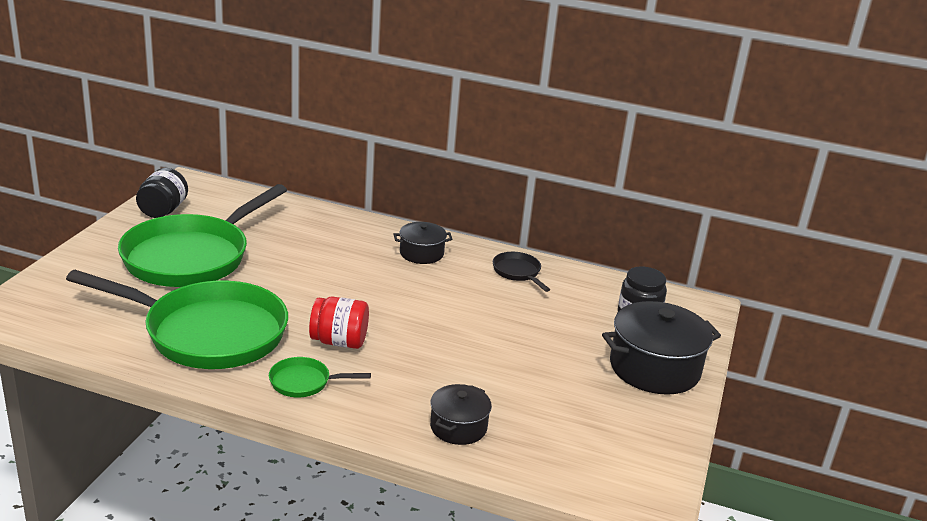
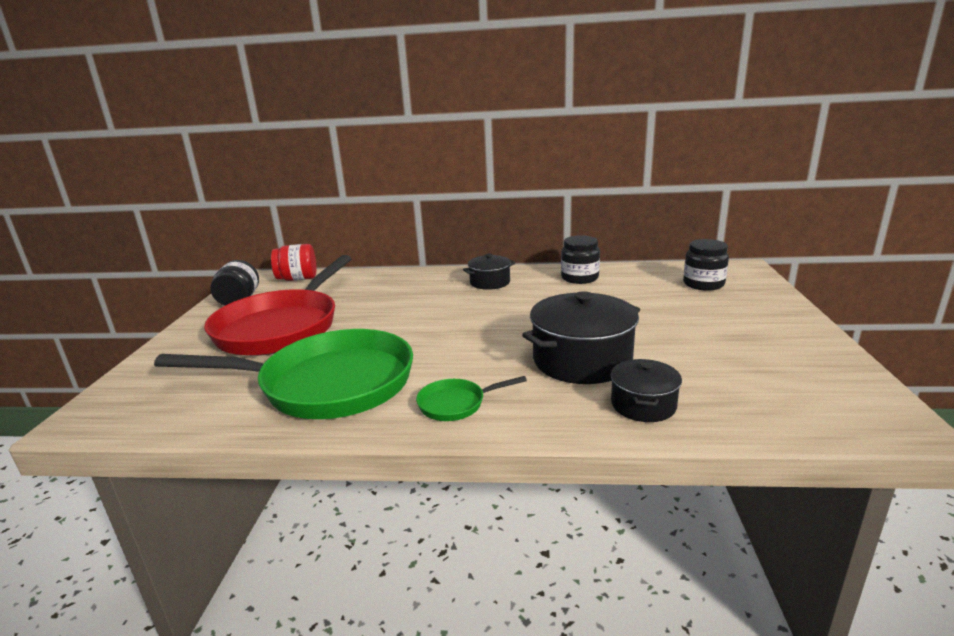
camera: 10 degrees left, 5 degrees down
green pan [118,184,287,287] -> red pan [204,255,352,356]
red jar [309,296,369,349] -> red jar moved to [271,244,316,281]
black pan [493,252,550,292] -> black jar [561,235,600,284]
black pot [602,301,721,395] -> black pot moved to [522,291,640,384]

